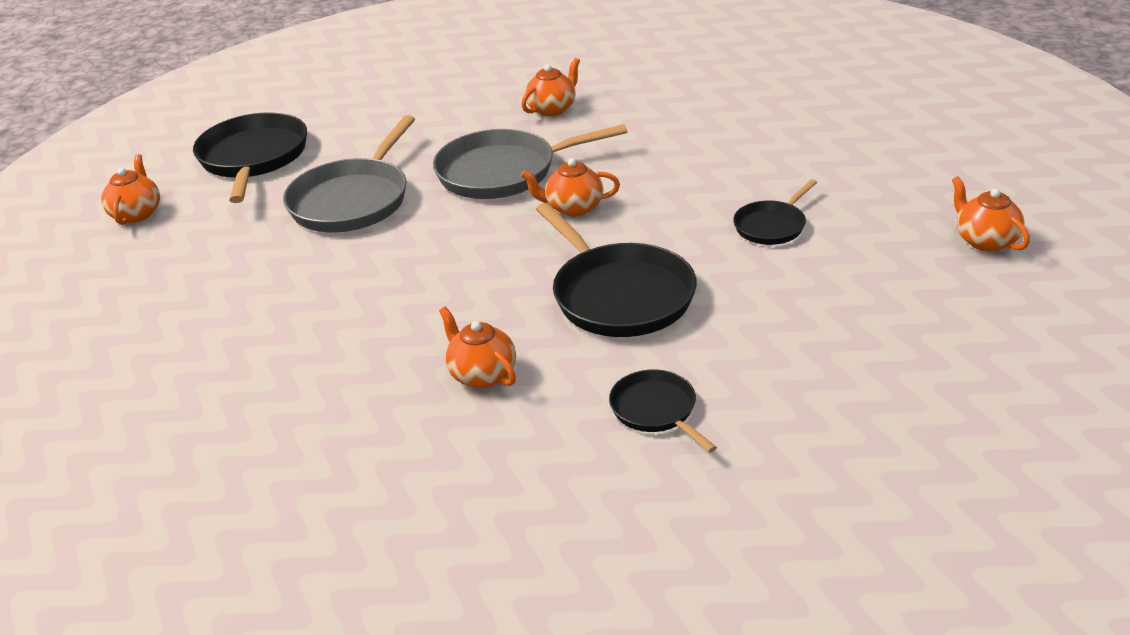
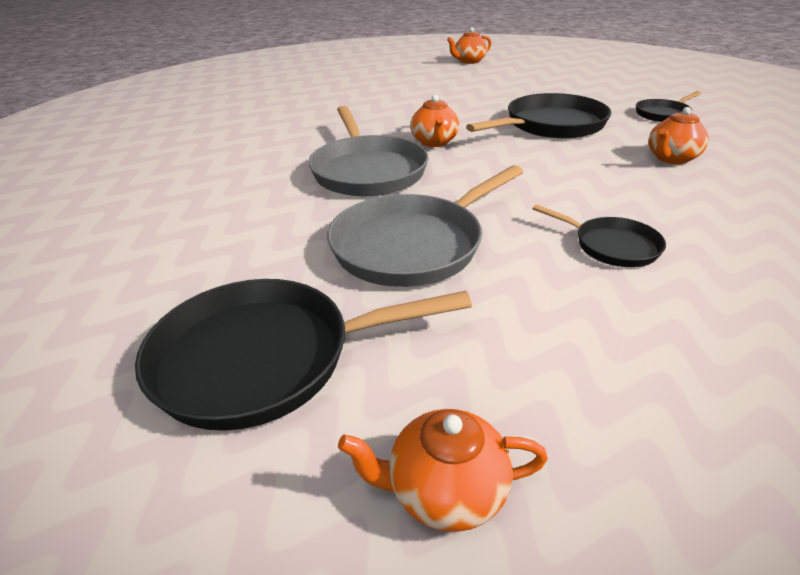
camera: 95 degrees left, 0 degrees up
grey pan [283,115,415,232] -> grey pan turned 120 degrees clockwise [327,165,523,287]
orange teapot [521,58,580,116] -> none
black pan [733,179,817,245] -> black pan moved to [532,204,666,267]

